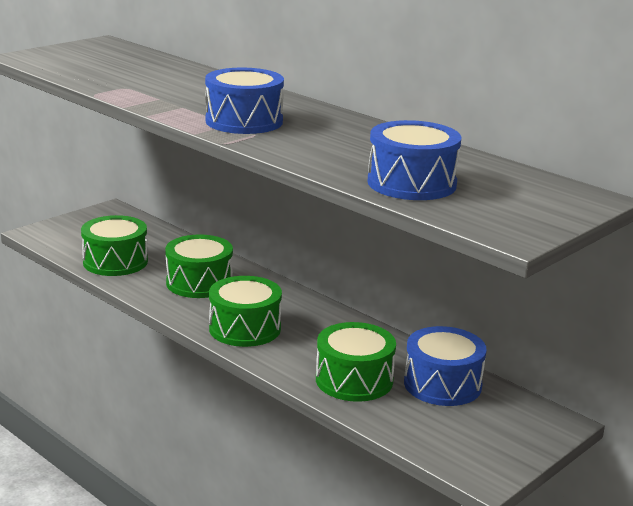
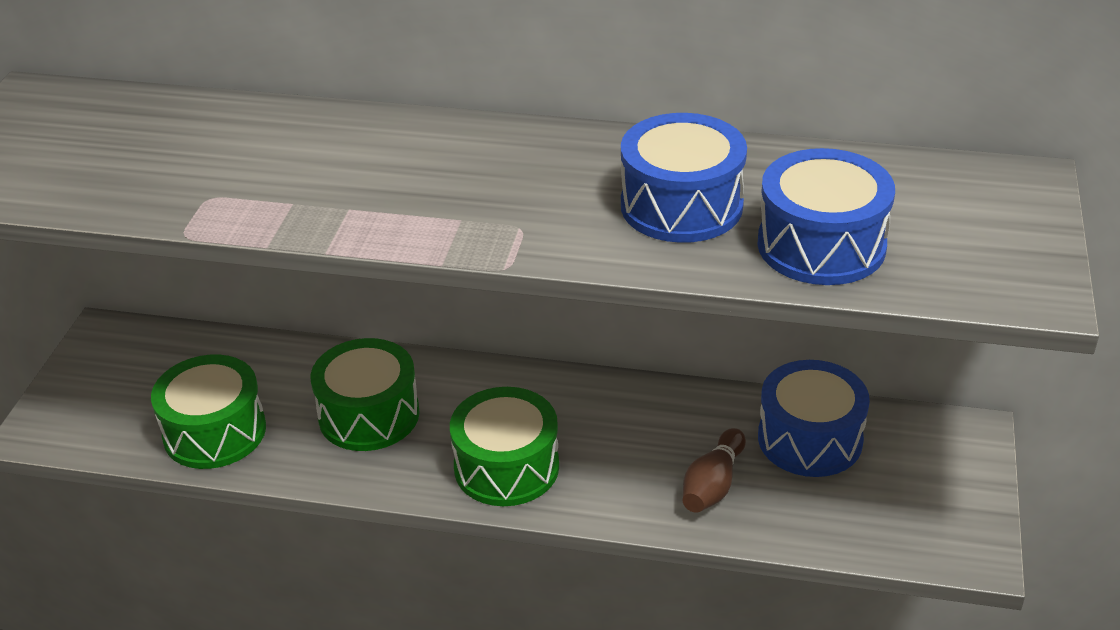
camera: 30 degrees left, 15 degrees up
blue drum [205,68,284,134] -> blue drum moved to [621,113,747,243]
green drum [316,322,396,402] -> brown bowling pin [682,428,746,513]

